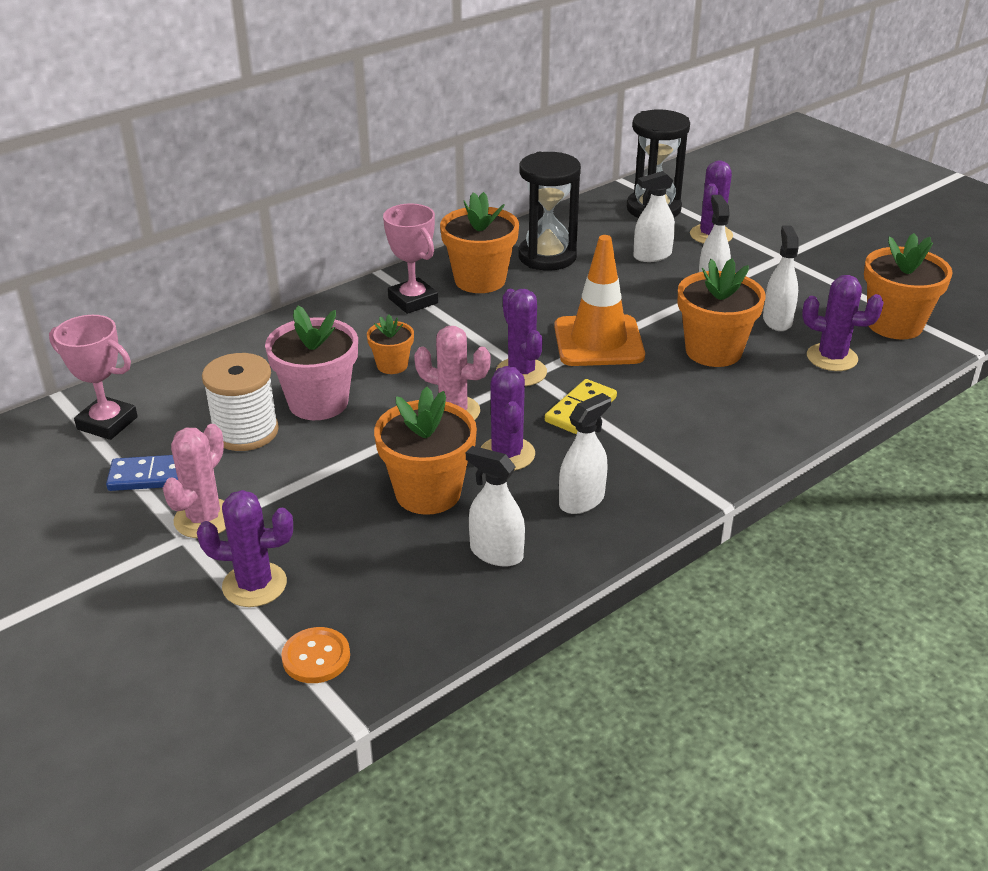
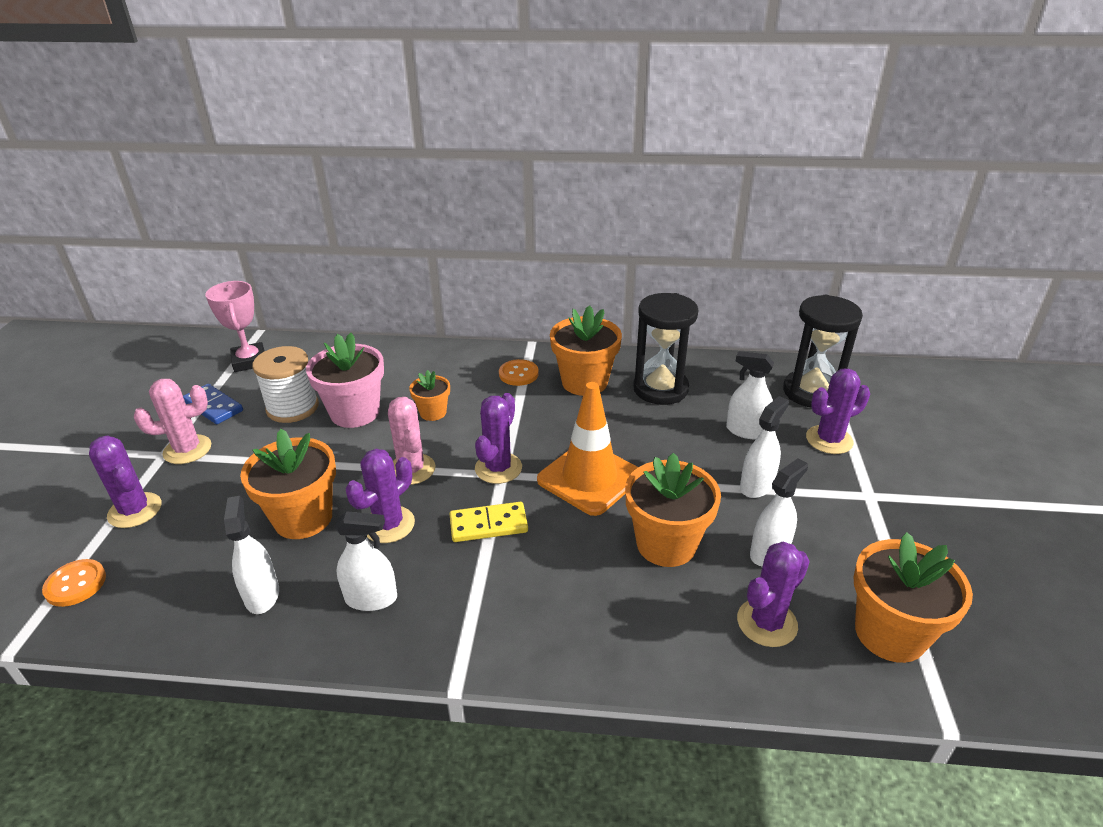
camera: 45 degrees right, 0 degrees up
pink trophy [383,204,438,314] -> orange button [499,359,539,386]
purple cactus [802,275,884,371] -> purple cactus turned 75 degrees clockwise [737,542,810,647]

